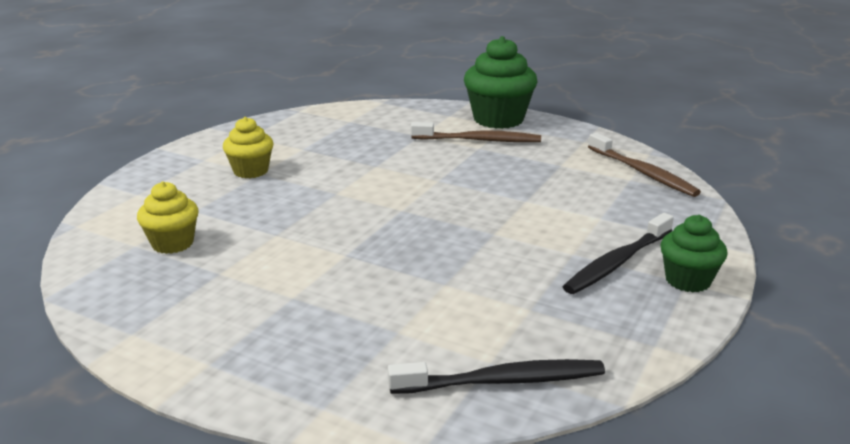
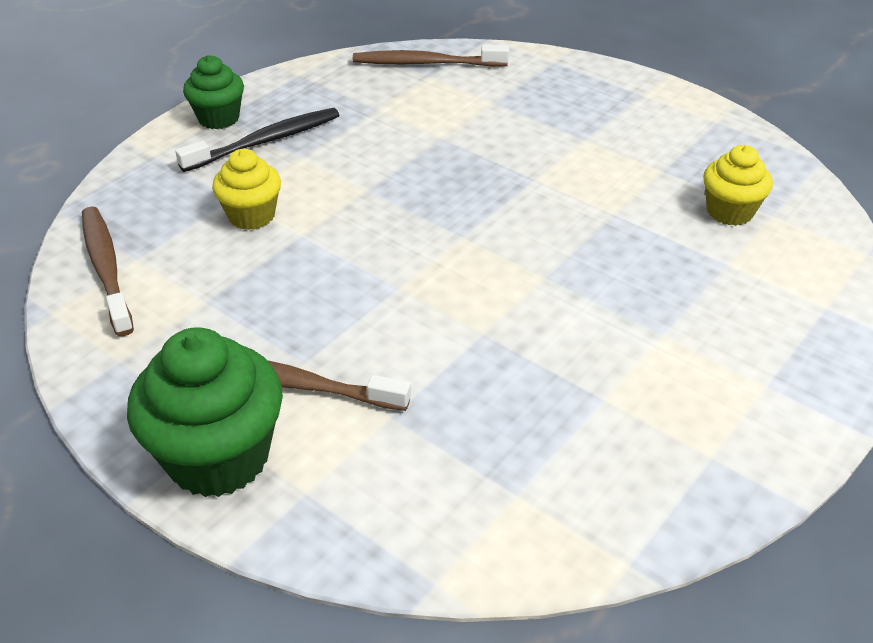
camera: 170 degrees left, 15 degrees up
yellow cupcake [223,117,274,178] -> yellow cupcake moved to [212,149,281,230]
black toothbrush [388,359,605,394] -> brown toothbrush [353,45,509,67]

